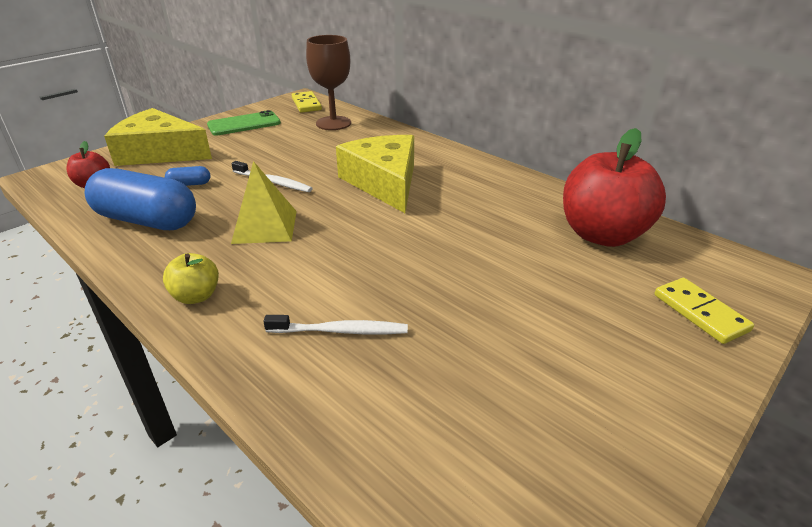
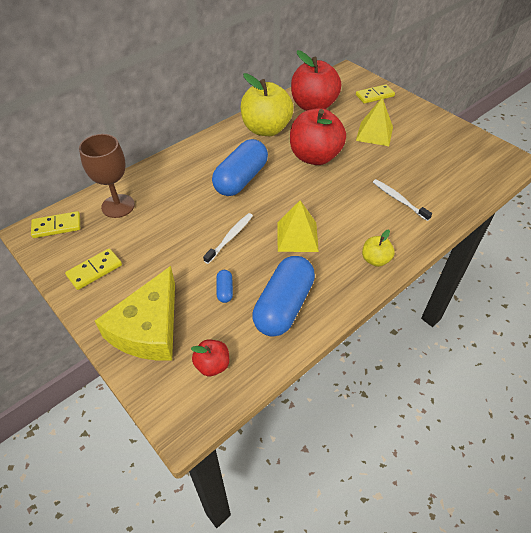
camera: 85 degrees left, 15 degrees up
green phone [207,110,281,136] -> yellow domino [65,248,122,290]
white toothbrush [263,315,408,334] -> white toothbrush turned 45 degrees counterclockwise [373,179,432,221]
yellow cheese [336,135,414,213] -> blue capsule [212,139,268,196]
none -> yellow apple [241,73,293,136]
none -> red apple [290,108,346,165]
none -> yellow pyramid [356,98,393,146]

